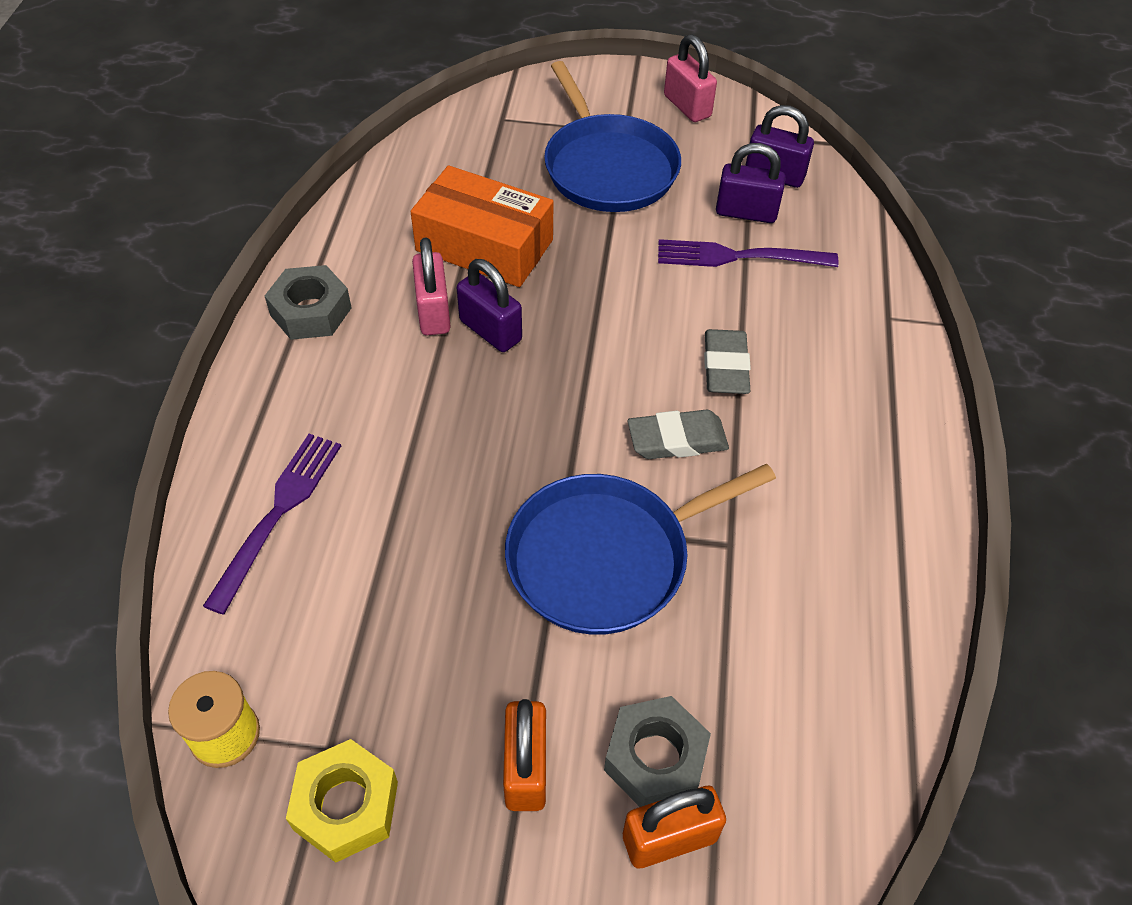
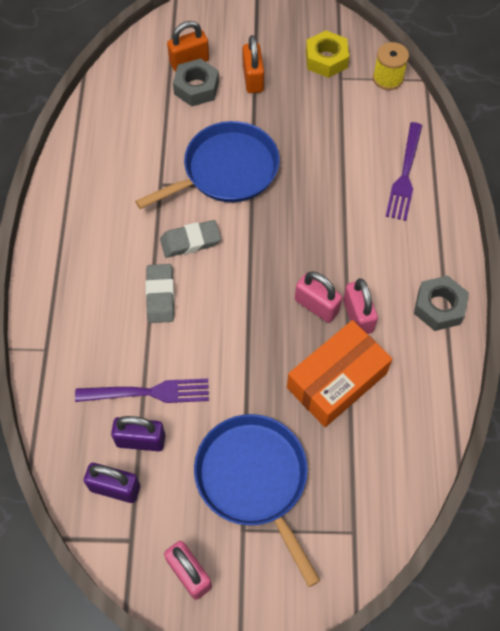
camera: 175 degrees right, 10 degrees up
orange box [411,165,554,287] -> orange box turned 60 degrees counterclockwise [287,320,392,427]
purple padlock [457,259,522,352] -> pink padlock [295,271,342,323]

